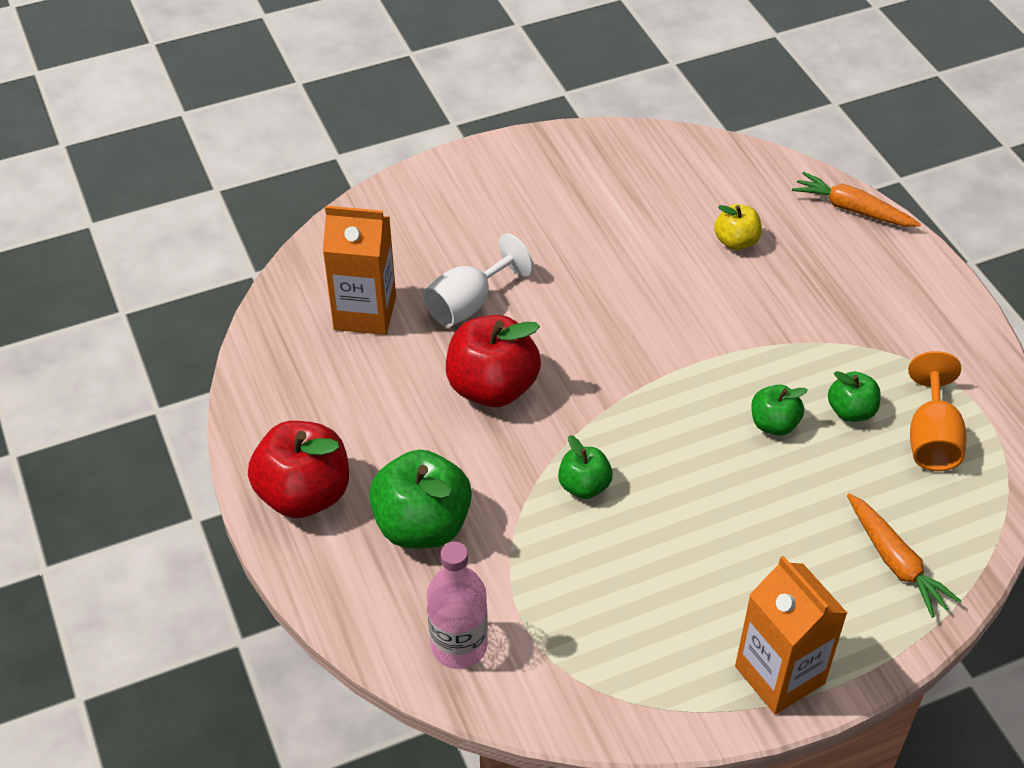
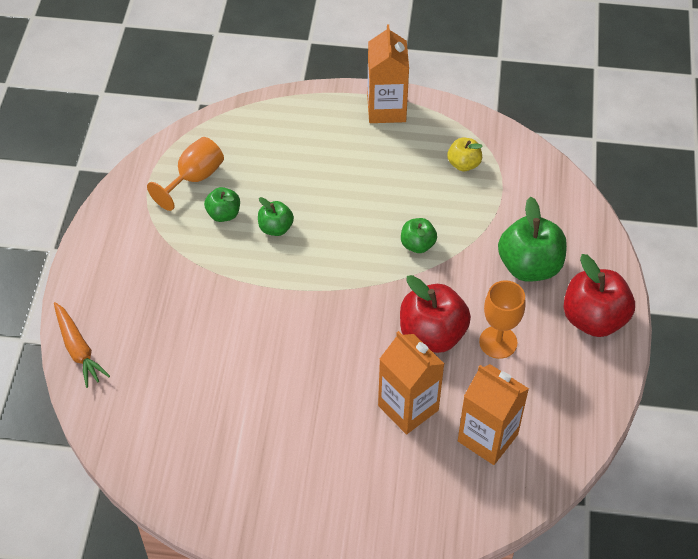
camera: 150 degrees left, 5 degrees up
white goblet [423,233,533,327] -> orange carton [378,331,444,435]
pink bottle [427,542,488,669] -> none
yellow apple [714,204,762,250] -> yellow apple moved to [447,138,483,171]
orange carrot [847,493,961,618] -> none
none -> orange goblet [479,280,526,359]

